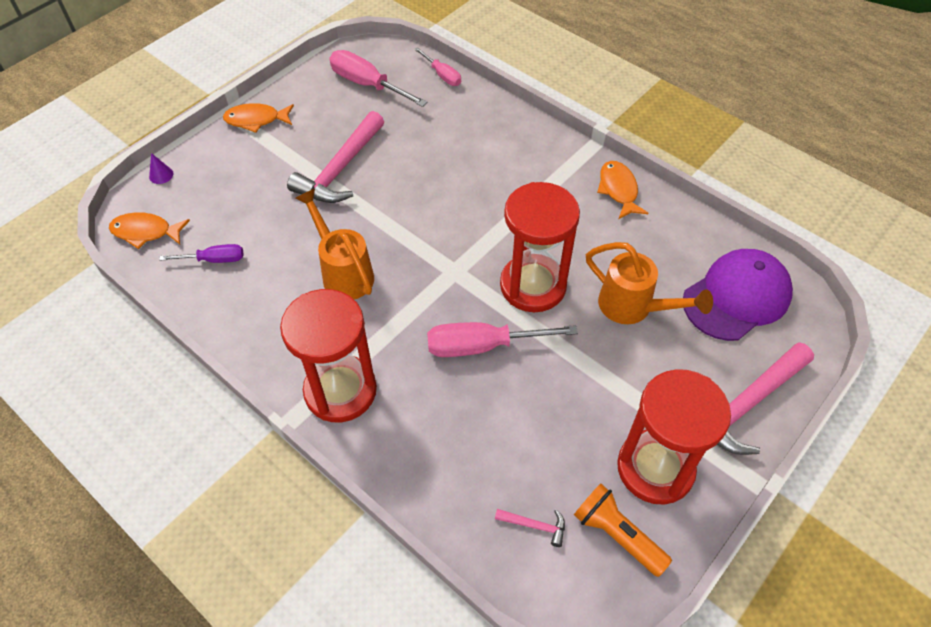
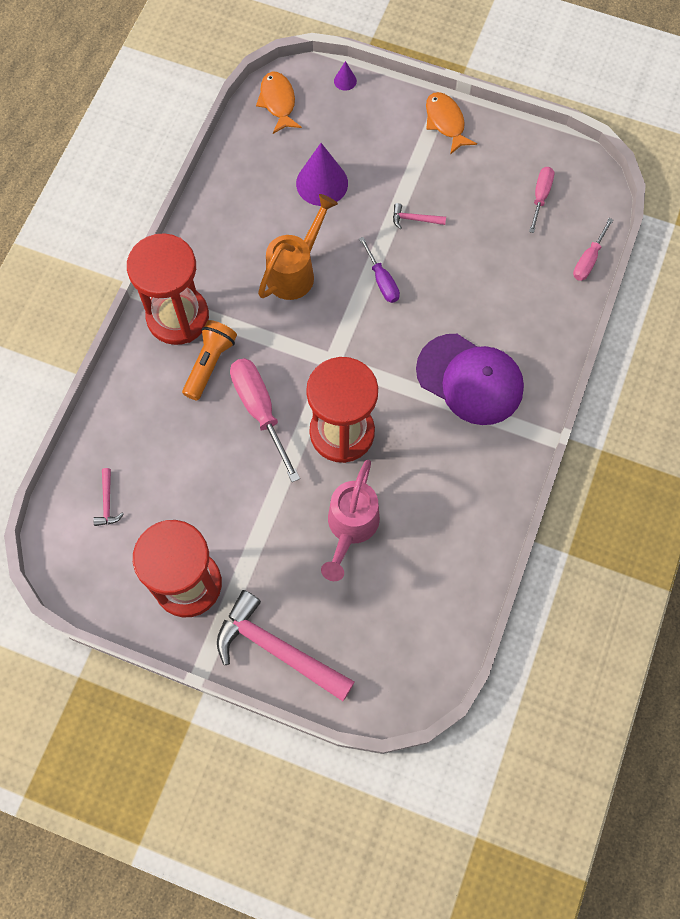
camera: 70 degrees right, 15 degrees up
purple screwdriver [159,244,244,263] -> purple screwdriver moved to [359,237,400,303]
pink hammer [287,111,384,203] -> pink hammer [393,203,446,229], size x0.42
pink screwdriver [329,50,428,107] -> pink screwdriver [529,167,554,233], size x0.59
orange flashlight [574,483,672,577] -> orange flashlight moved to [182,320,237,401]
orange watering can [586,242,713,324] -> pink watering can [321,460,380,581]
orange fish [597,161,648,219] -> none
purple cap [683,249,793,341] -> purple cap moved to [416,334,524,425]
none -> purple cone [296,143,348,206]

